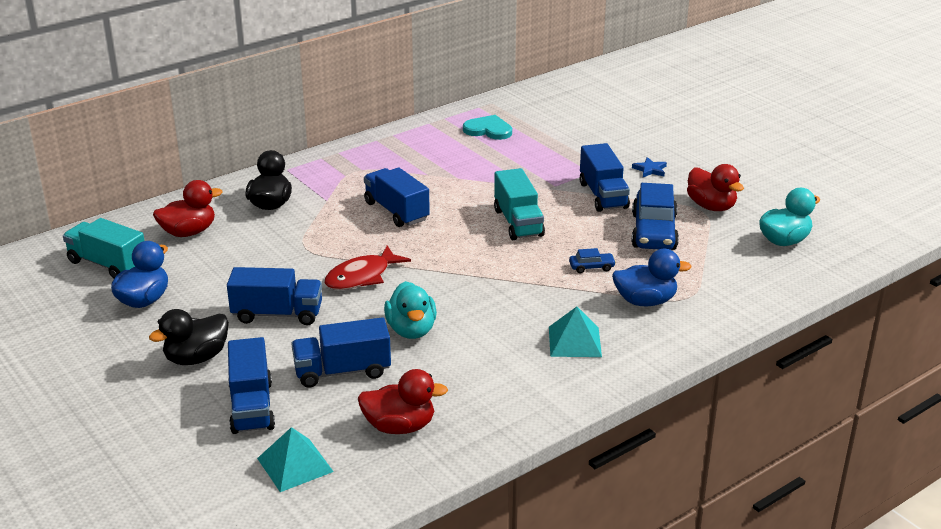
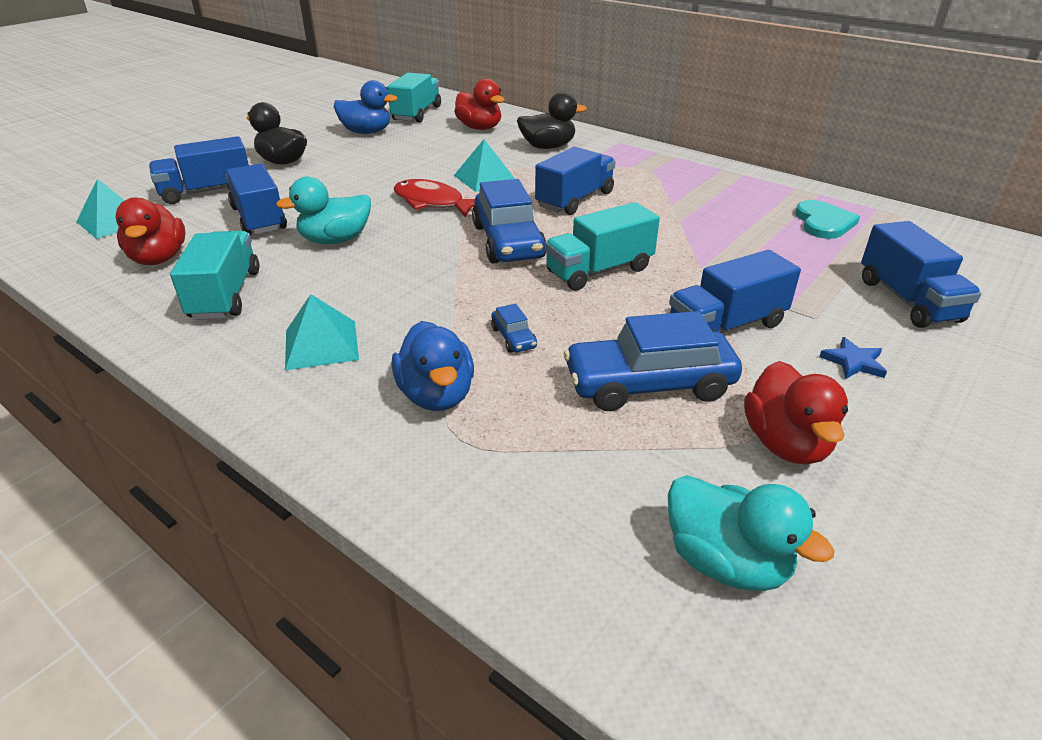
camera: 75 degrees right, 5 degrees up
blue truck [227,267,322,325] -> blue truck moved to [861,221,982,328]
red duck [687,164,744,211] -> red duck turned 45 degrees counterclockwise [744,361,848,464]
none -> turquoise truck [170,231,259,320]
none -> turquoise pyramid [454,139,515,192]
none -> blue car [472,179,546,263]

